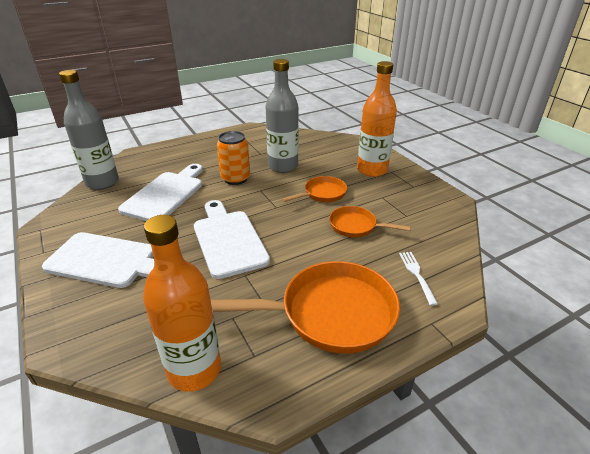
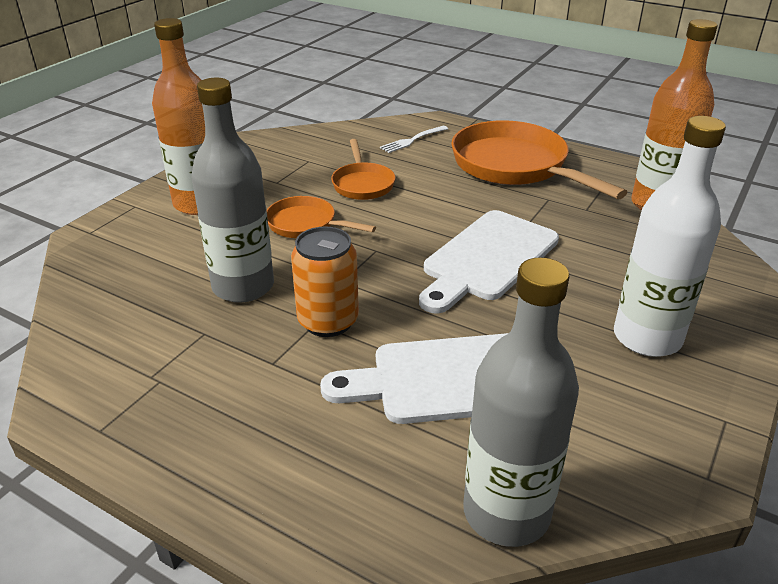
camera: 120 degrees left, 0 degrees up
white cutting board [42,232,154,288] -> white bottle [614,116,726,357]

